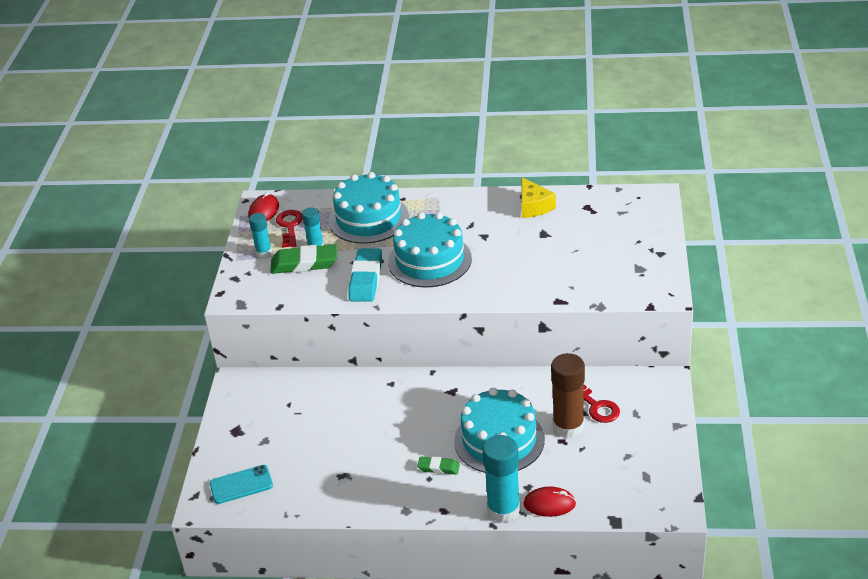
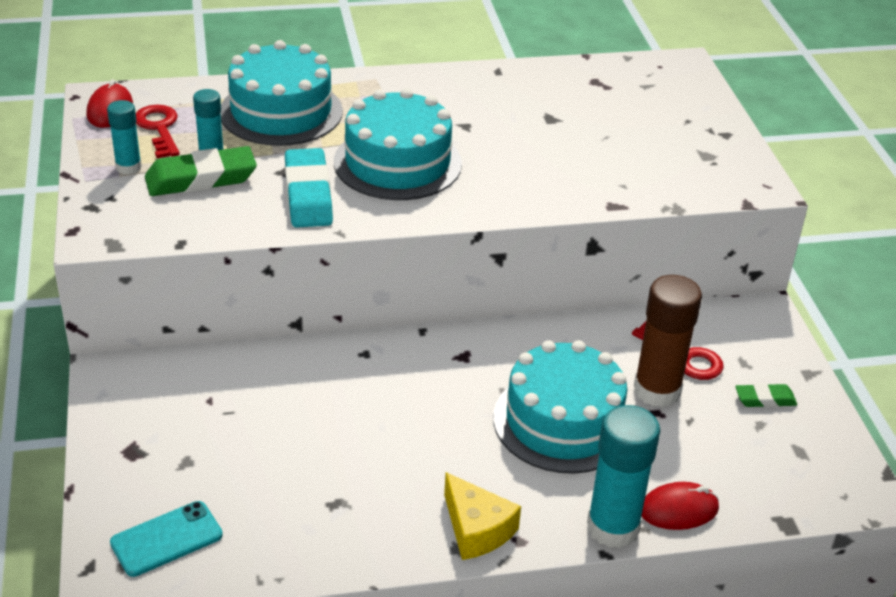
camera: 20 degrees left, 0 degrees up
green eraser [417,456,460,475] -> green eraser moved to [735,383,797,408]
yellow cheese [522,177,556,218] -> yellow cheese moved to [444,472,521,560]

